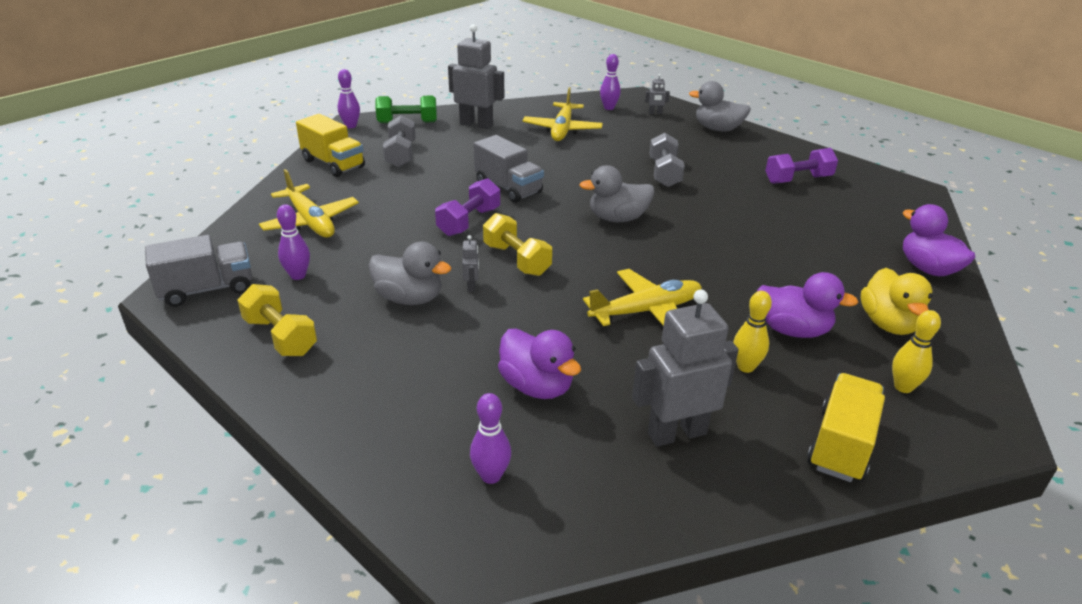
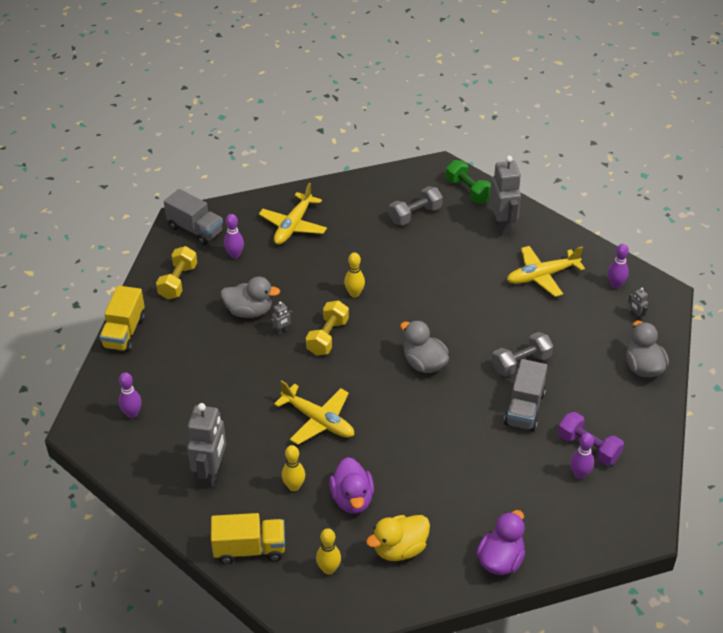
camera: 60 degrees right, 10 degrees up
yellow truck [296,114,365,177] -> yellow truck moved to [99,286,145,352]
purple bowling pin [338,69,360,128] -> purple bowling pin moved to [570,433,594,479]
grey duck [368,242,451,305] -> grey duck turned 75 degrees counterclockwise [221,277,280,318]
purple dumbbell [435,178,500,236] -> yellow bowling pin [344,253,365,298]
grey truck [474,135,544,203] -> grey truck moved to [504,359,547,431]
purple duck [498,328,581,399] -> none
grey robot [632,290,738,447] -> grey robot turned 60 degrees clockwise [187,403,226,488]

